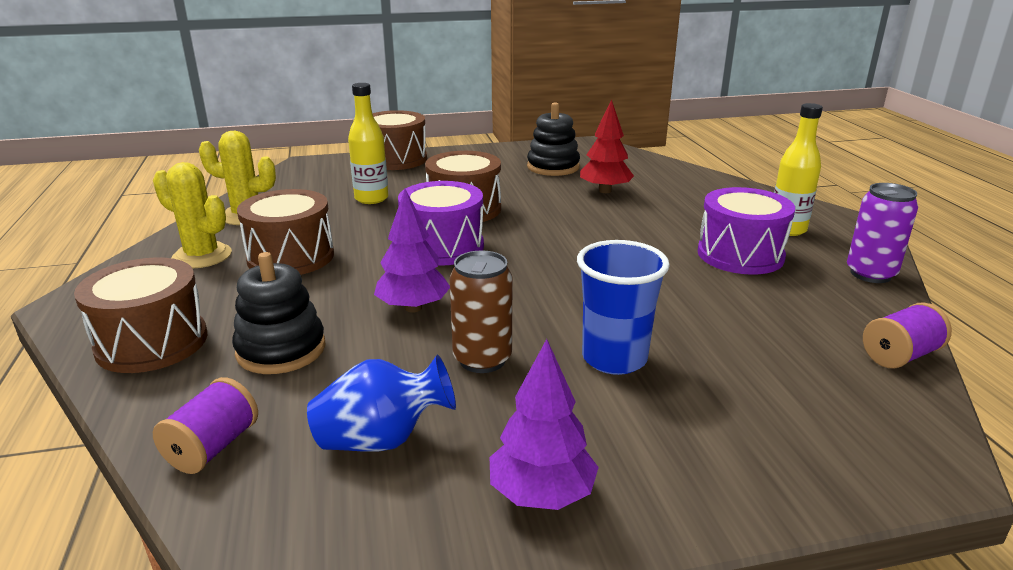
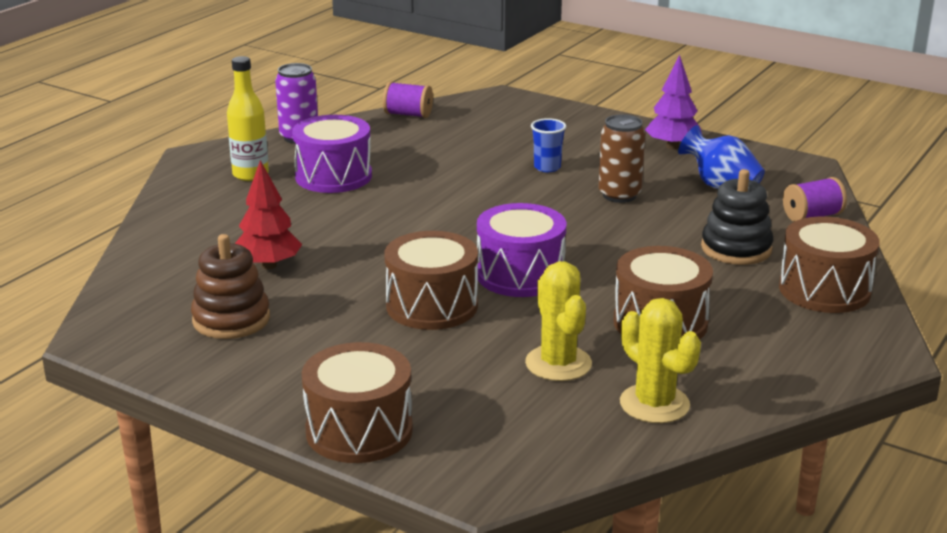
camera: 135 degrees left, 0 degrees up
yellow cactus [153,162,232,269] -> yellow cactus moved to [525,261,592,381]
yellow bottle [348,83,388,204] -> none
purple tree [374,189,450,313] -> none
black stacking toy [527,102,580,176] -> brown stacking toy [191,234,270,339]
blue cup [577,240,670,375] -> blue cup [531,118,566,172], size x0.59

